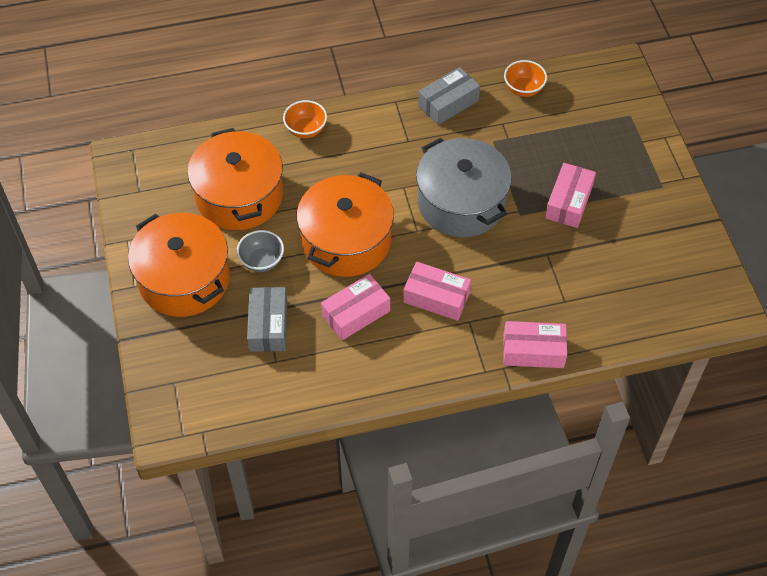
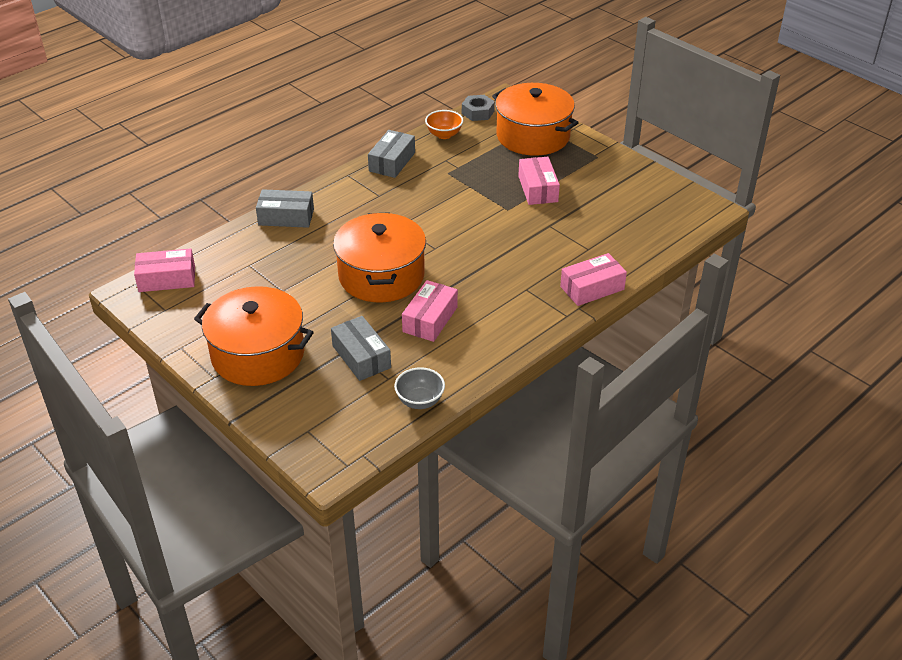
camera: 30 degrees left, 15 degrees down
orange pot [187,128,283,230] -> orange pot moved to [492,83,579,156]
grey bowl [237,230,284,272] -> grey bowl moved to [394,367,445,409]
orange bowl [283,100,327,138] -> grey box [256,189,314,228]
pink box [403,262,471,321] -> pink box moved to [134,248,195,292]
grey pot [416,137,512,237] -> none
none -> grey nut [462,95,495,121]

